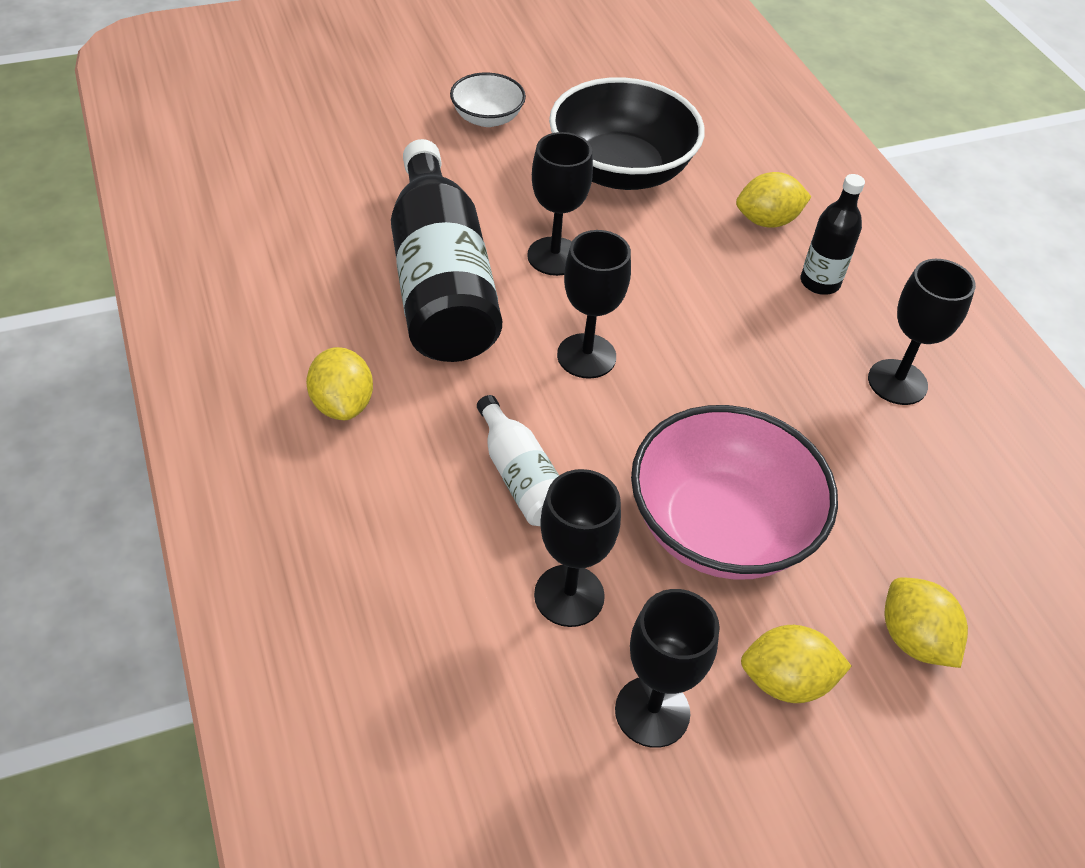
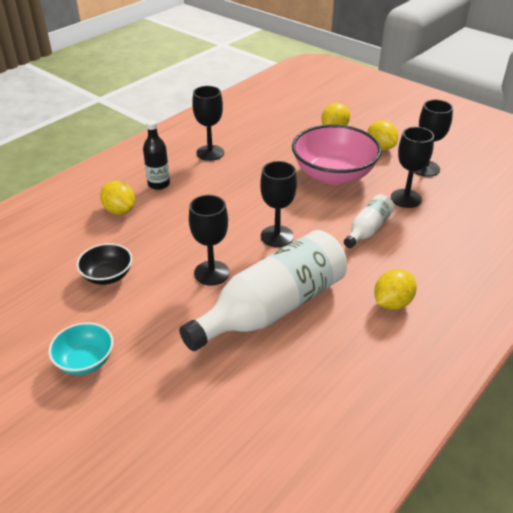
camera: 115 degrees left, 10 degrees down
black bottle [391,139,502,362] -> white bottle [179,230,347,351]
white bowl [450,72,526,127] -> turquoise bowl [48,322,114,375]
black bowl [549,77,705,190] -> black bowl [77,243,133,285], size x0.51

